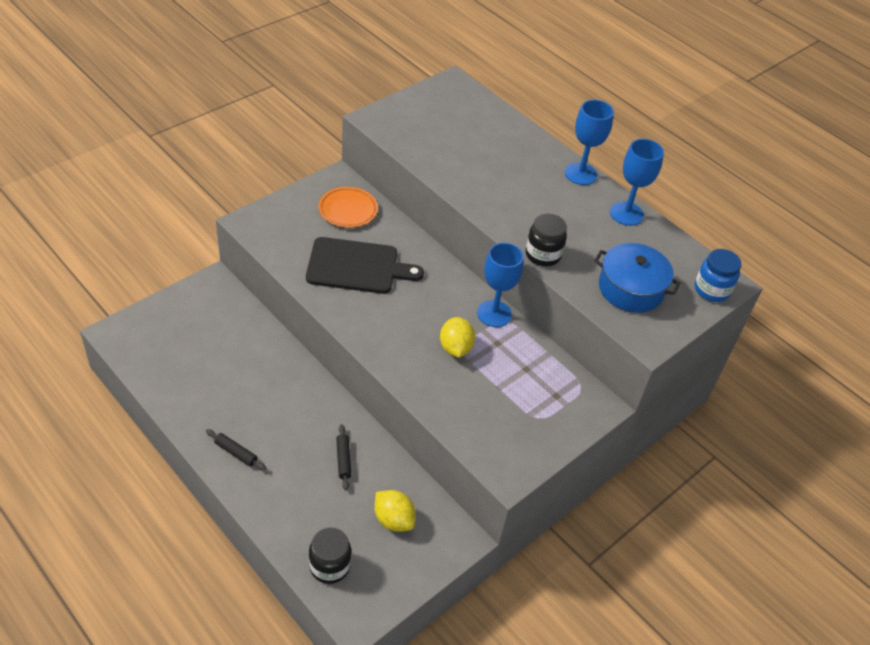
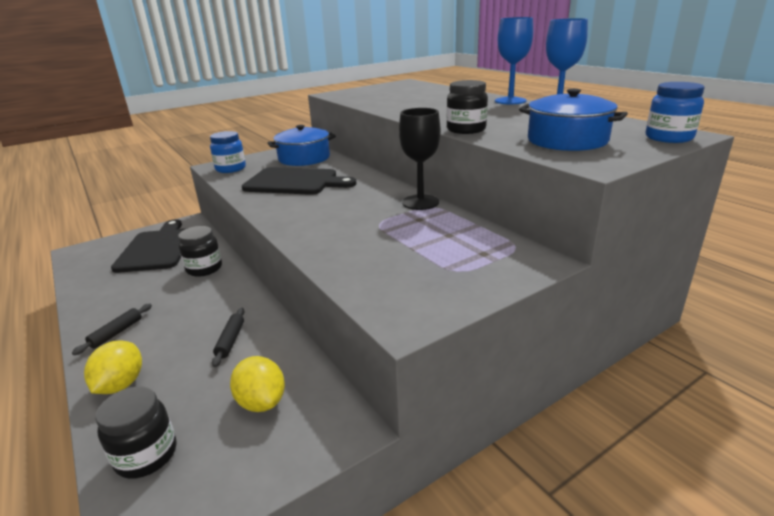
camera: 15 degrees right, 20 degrees down
black rolling pin [206,429,266,471] -> black rolling pin turned 75 degrees clockwise [72,304,152,355]
orange plate [319,187,378,228] -> blue pot [267,125,336,166]
yellow lemon [440,317,475,358] -> yellow lemon moved to [84,340,142,394]
blue goblet [477,243,524,327] -> black goblet [399,108,441,210]
none -> black cutting board [111,219,188,273]
none -> black jar [178,226,222,277]
none -> blue jar [210,131,246,173]

